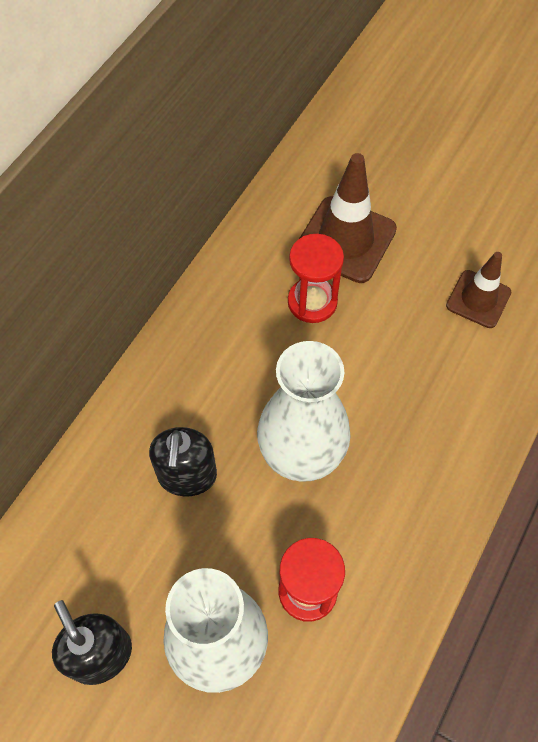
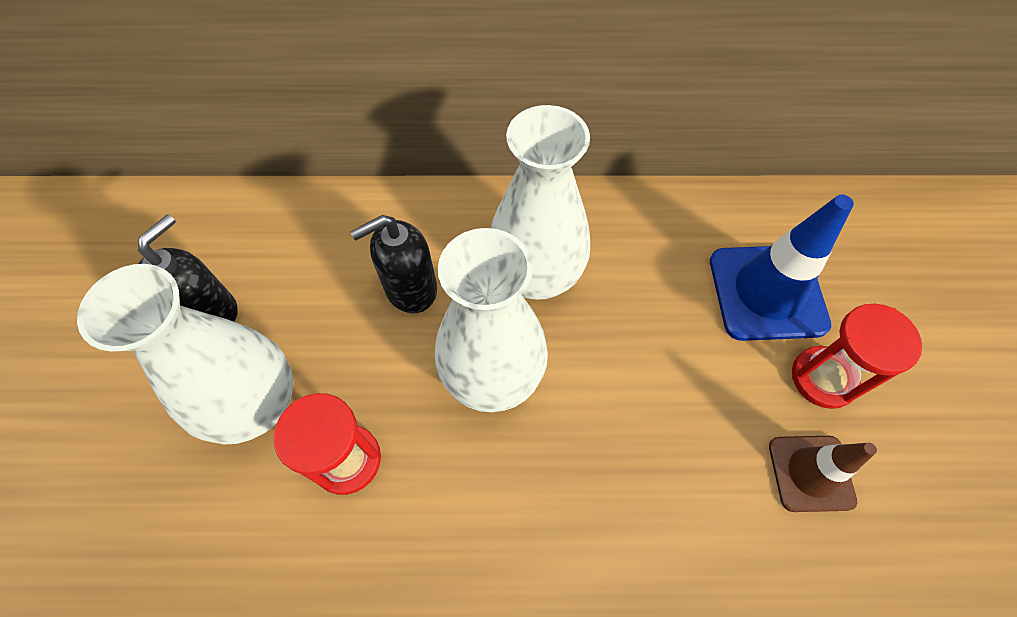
camera: 60 degrees right, 0 degrees up
red hourglass [288,234,344,323] -> red hourglass moved to [792,303,922,409]
brown traffic cone [299,153,397,283] -> blue traffic cone [710,194,854,341]
none -> white vase [491,105,590,300]

